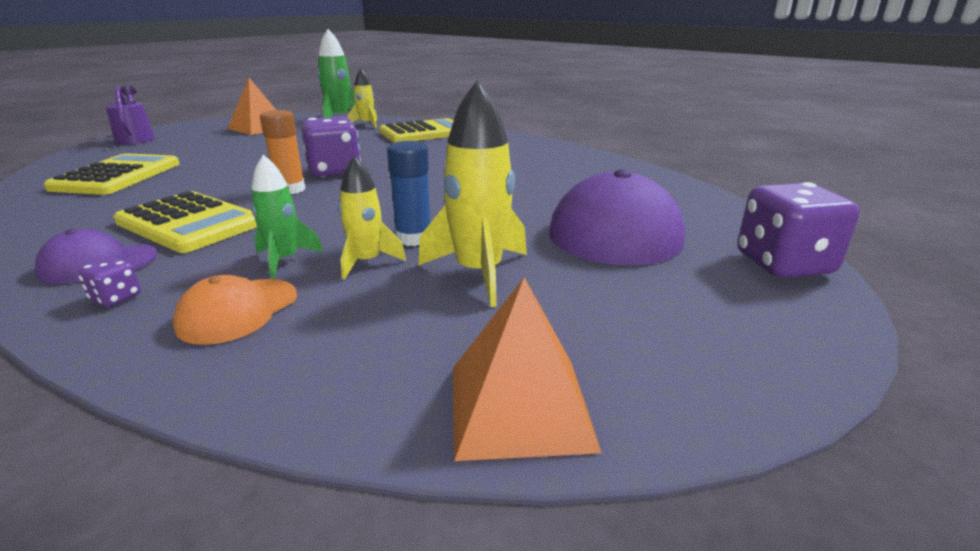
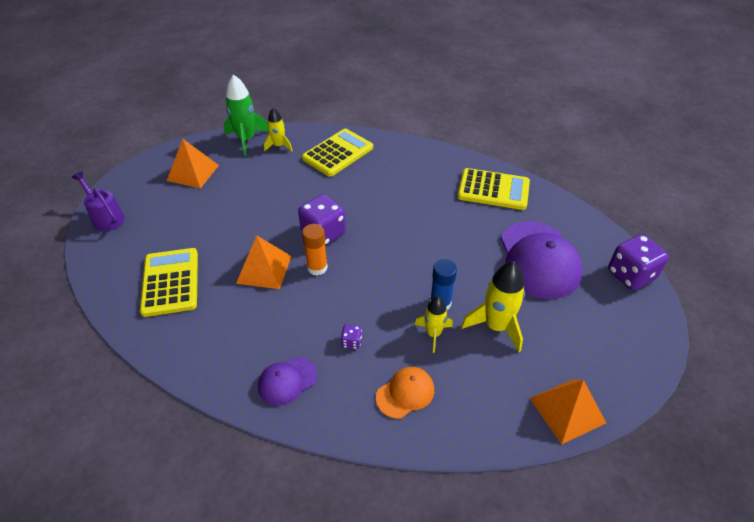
camera: 20 degrees left, 20 degrees up
purple dice [78,257,141,307] -> purple dice moved to [341,324,362,349]
yellow calculator [113,191,257,253] -> yellow calculator moved to [458,168,530,210]
orange cap [173,275,297,345] -> orange cap turned 135 degrees counterclockwise [376,367,434,419]
green rocket [251,155,323,279] -> none
none -> orange pyramid [236,236,291,289]

